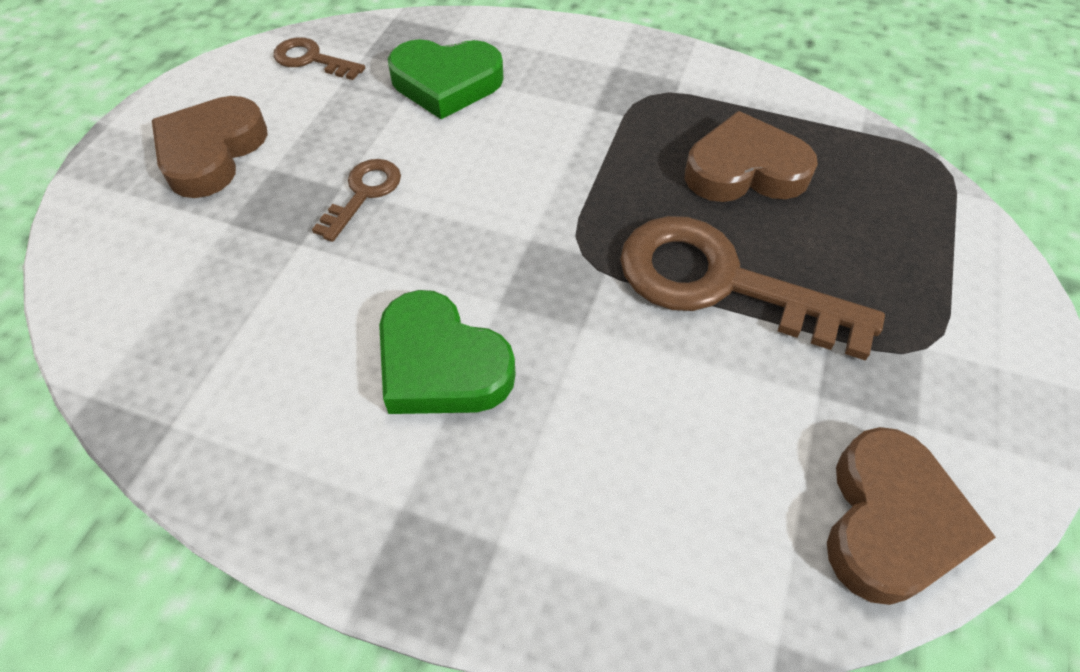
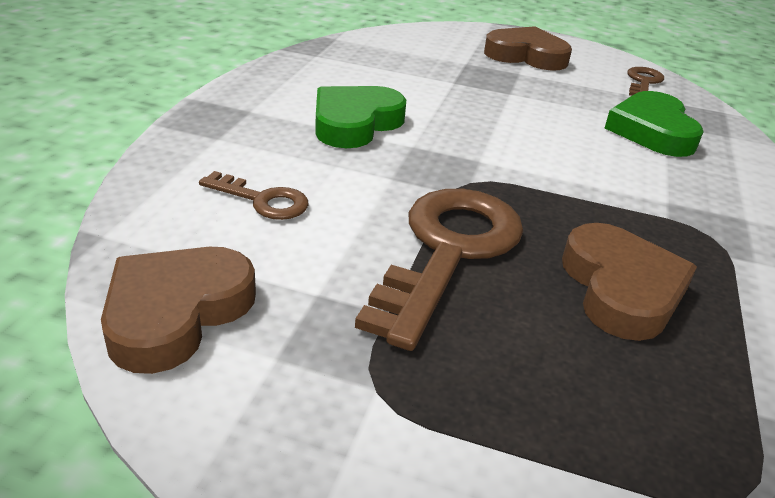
camera: 85 degrees right, 20 degrees down
brown key [312,159,401,242] -> brown key moved to [199,171,309,220]
brown heart [827,427,996,605] -> brown heart turned 105 degrees clockwise [101,247,256,374]

